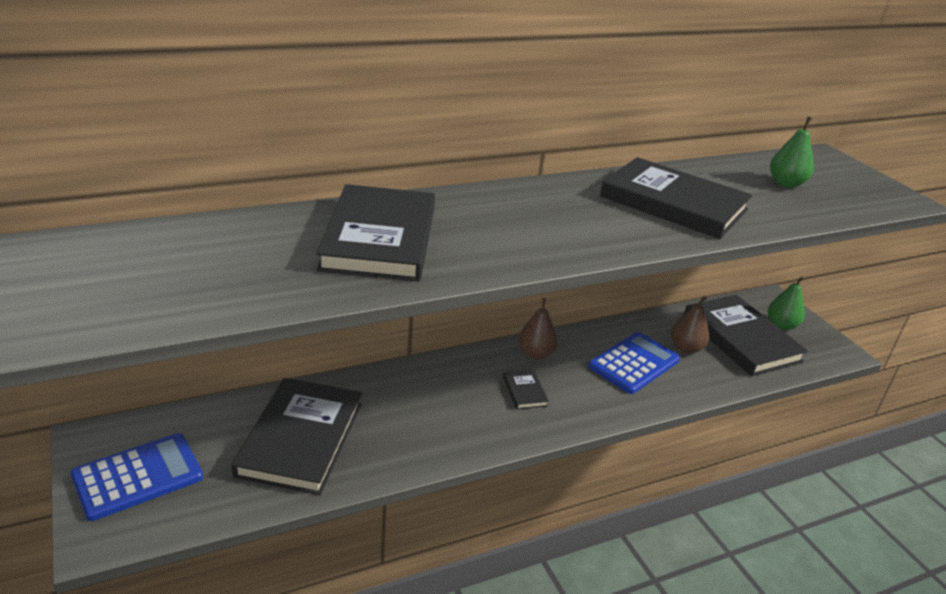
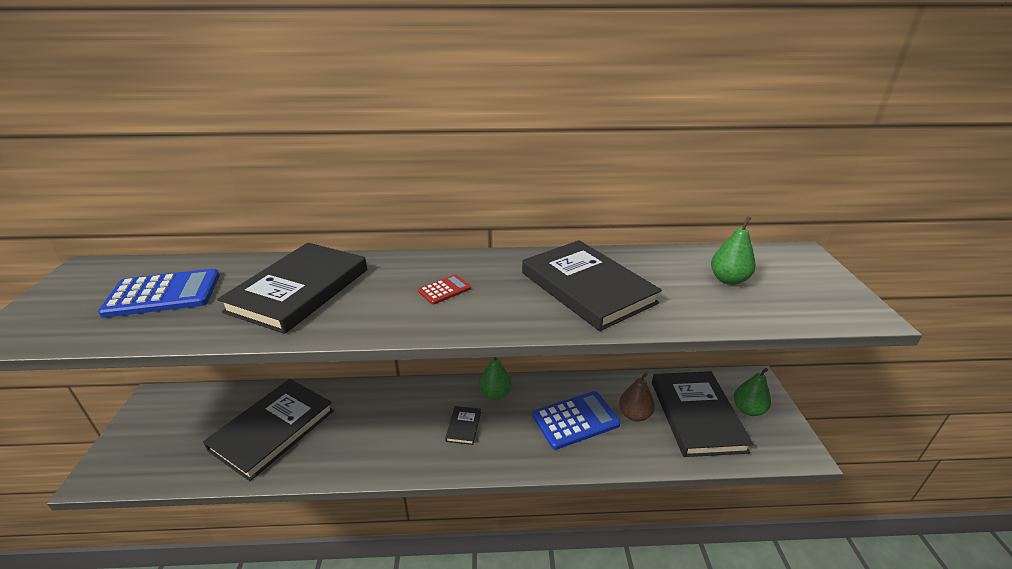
camera: 25 degrees right, 0 degrees up
blue calculator [71,433,203,521] -> blue calculator moved to [98,269,220,318]
brown pear [518,298,557,360] -> green pear [479,357,512,400]
none -> red calculator [418,274,471,305]

